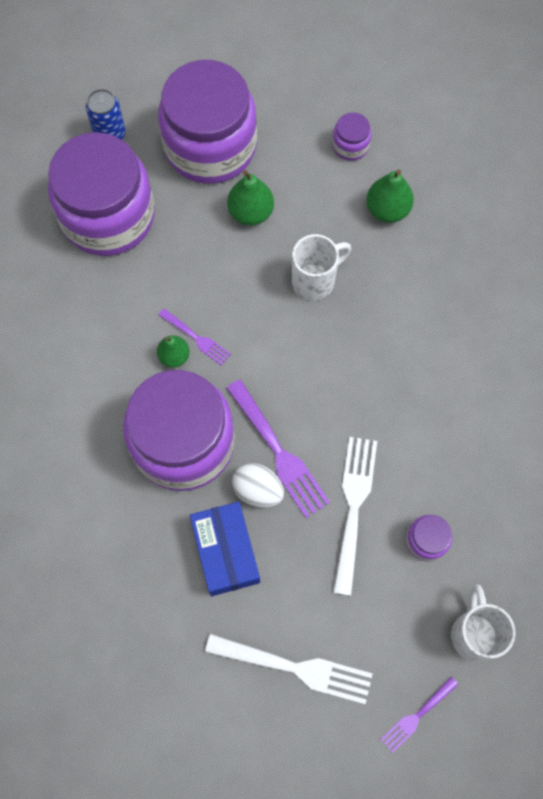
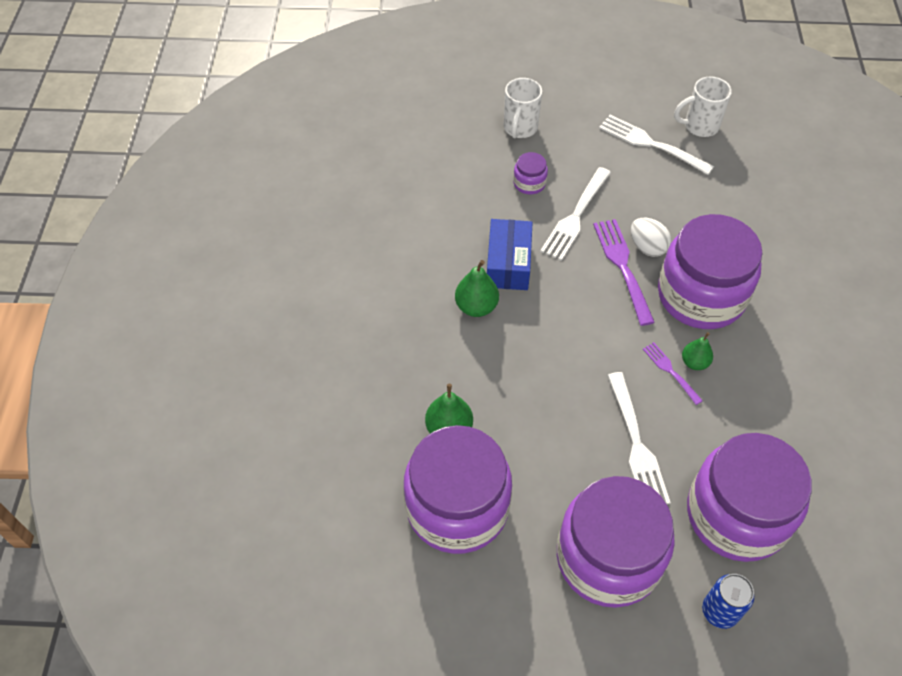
camera: 160 degrees left, 15 degrees down
blue box [190,502,260,596] -> blue box moved to [487,219,533,290]
green pear [227,170,274,226] -> green pear moved to [455,260,499,317]
white mug [292,234,351,301] -> white mug moved to [674,76,732,137]
purple jar [332,112,372,161] -> purple jar [404,425,512,554], size x2.49
purple fork [381,676,459,753] -> none
none -> white fork [607,372,671,504]

